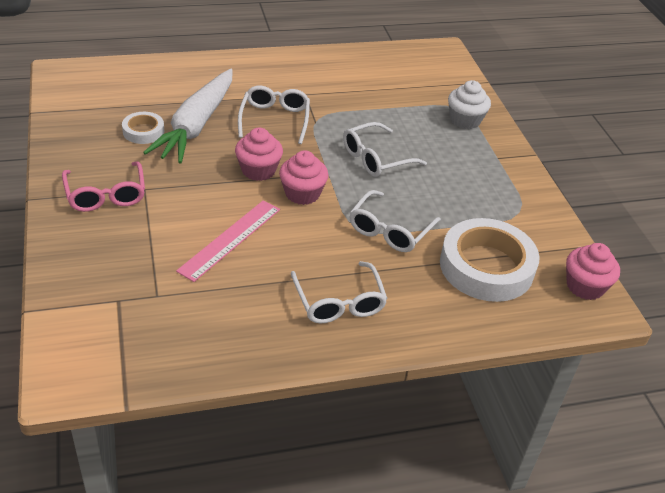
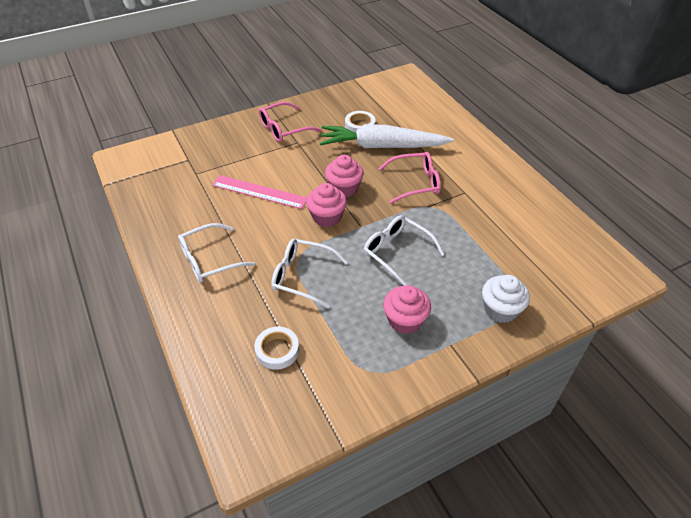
camera: 80 degrees right, 5 degrees up
white glasses [238,86,310,144] -> pink glasses [378,152,441,204]
white tape [440,218,540,302] -> white tape [254,327,299,370], size x0.49
pink cupcake [566,243,620,300] -> pink cupcake moved to [383,285,431,334]

